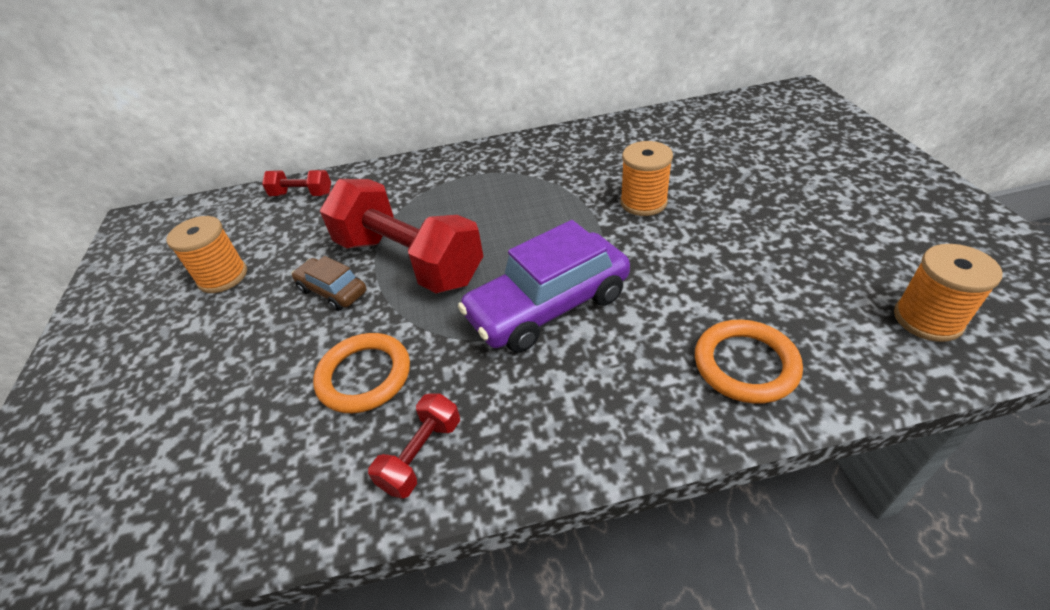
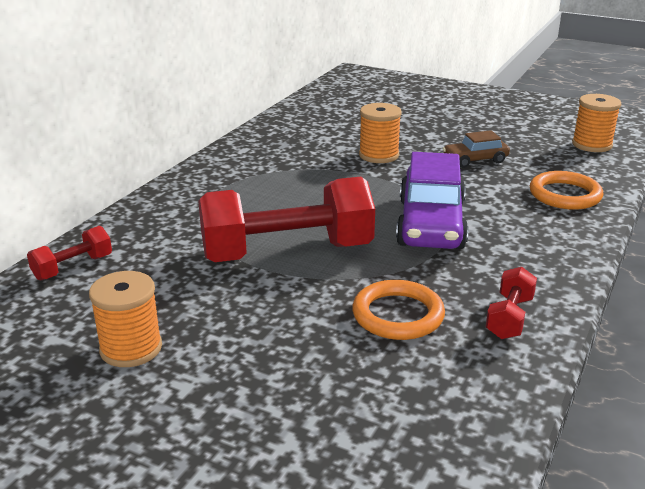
camera: 55 degrees left, 15 degrees down
brown car [291,256,367,311] -> brown car moved to [443,130,510,168]
red dumbbell [368,394,460,499] -> red dumbbell turned 45 degrees clockwise [486,267,537,339]

